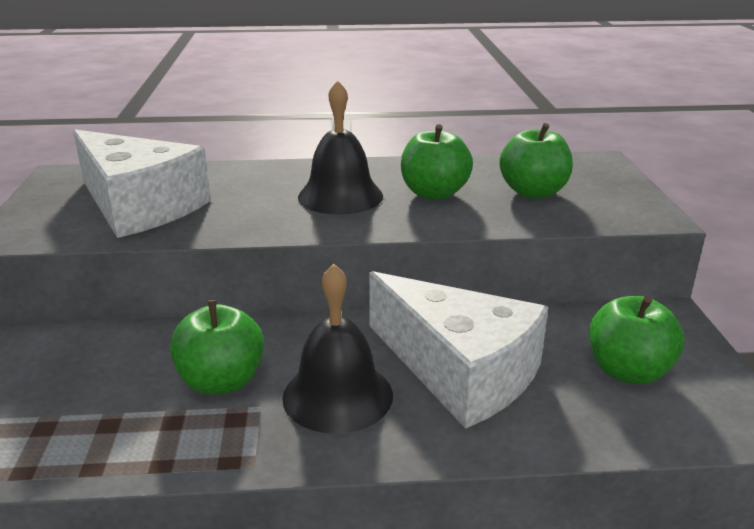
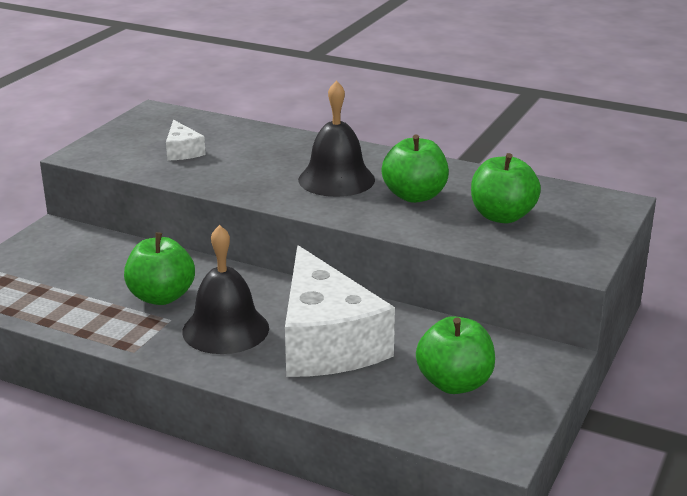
camera: 30 degrees right, 0 degrees up
white cheese [73,129,211,238] -> white cheese [166,120,206,160], size x0.43

